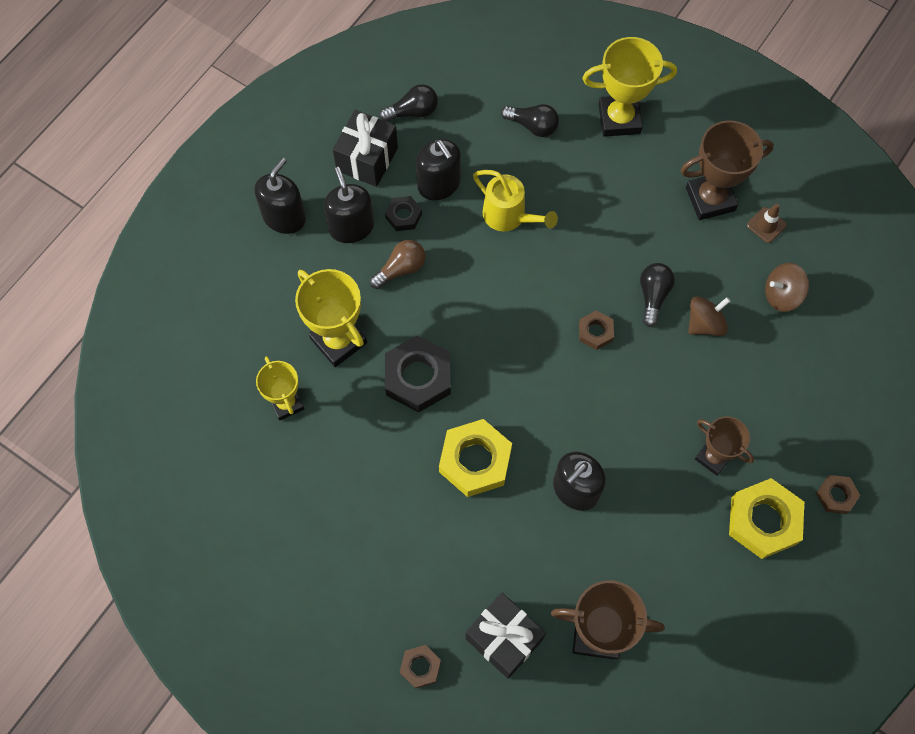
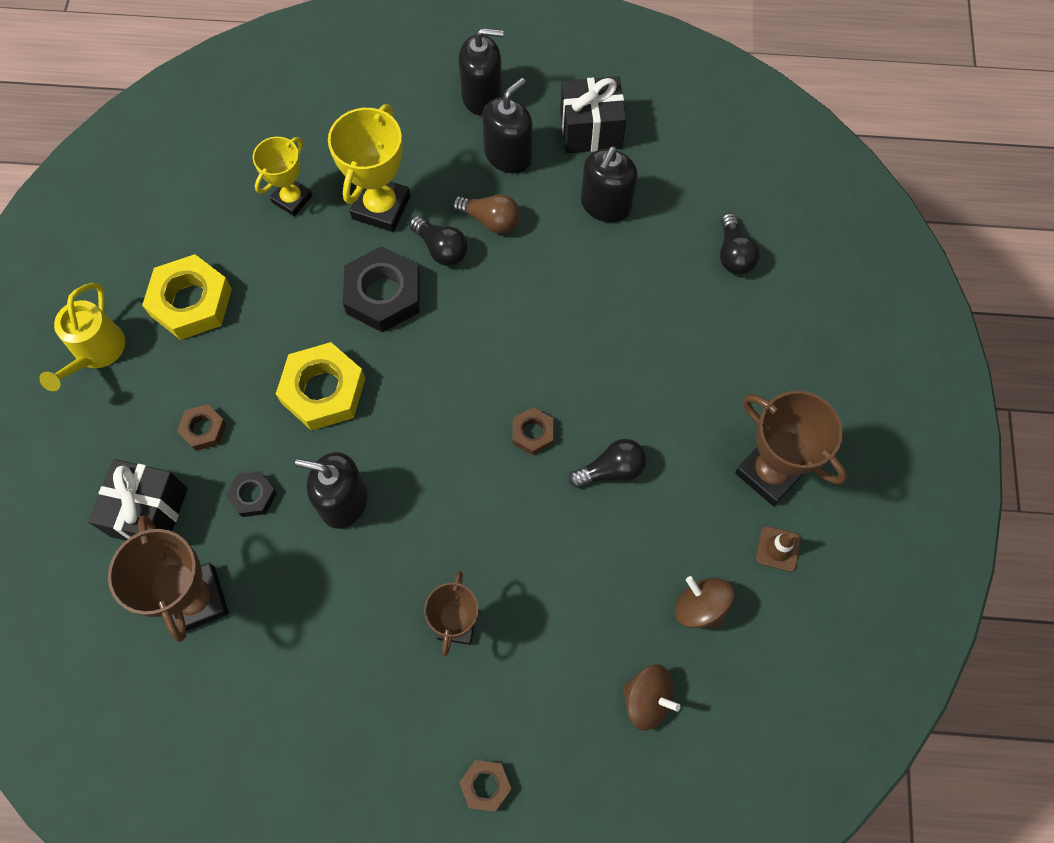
camera: 60 degrees right, 0 degrees up
black light bulb [379,84,438,122] -> black light bulb moved to [409,216,468,266]
black nut [385,196,422,231] -> black nut moved to [226,471,277,517]
brown nut [400,645,441,689] -> brown nut moved to [177,404,227,451]
yellow watering can [473,170,558,232] -> yellow watering can moved to [39,283,125,391]
yellow trophy [583,37,677,137] -> none
brown spinning top [688,296,730,336] -> brown spinning top moved to [622,664,681,731]
yellow nut [729,478,804,559] -> yellow nut moved to [142,254,232,340]

